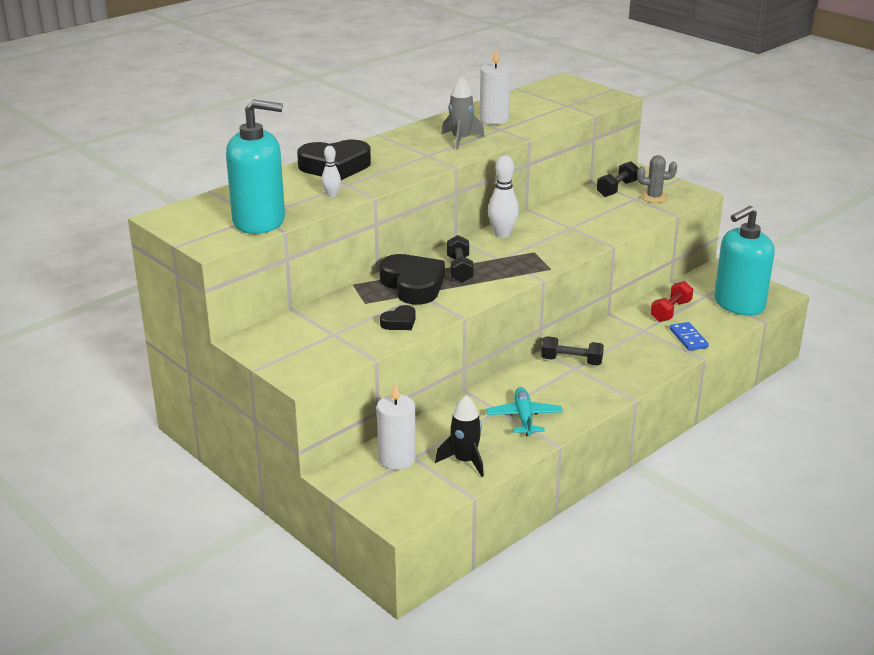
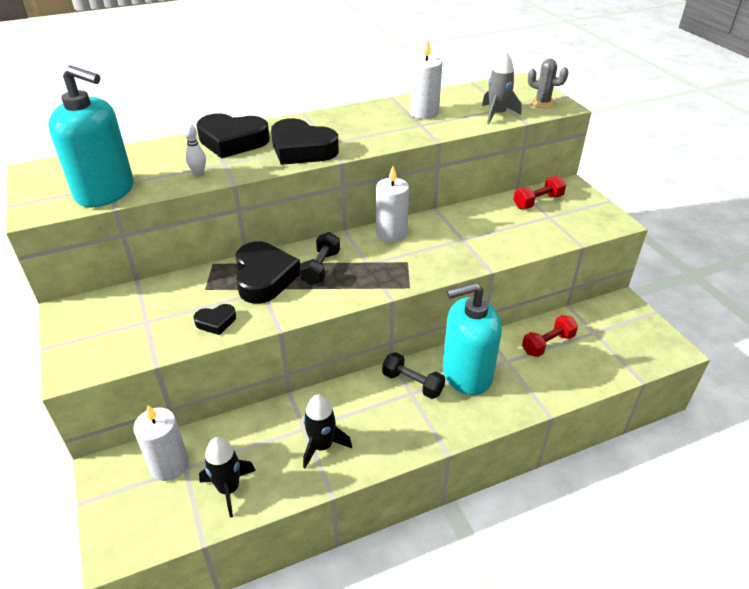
camera: 20 degrees right, 10 degrees up
grey rocket [441,76,485,150] -> grey rocket moved to [482,51,522,124]
turquoise plane [486,387,563,436] -> black rocket [303,394,352,468]
white bowling pin [488,155,519,238] -> white candle [376,166,409,242]
black dumbbell [597,161,639,197] -> red dumbbell [513,176,566,209]
grey cactus [637,155,677,203] -> grey cactus moved to [528,59,569,108]
blue domino [670,322,709,351] -> none
turquoise soap dispenser [714,206,775,316] -> turquoise soap dispenser moved to [443,283,502,395]
none -> black heart [271,118,339,165]

